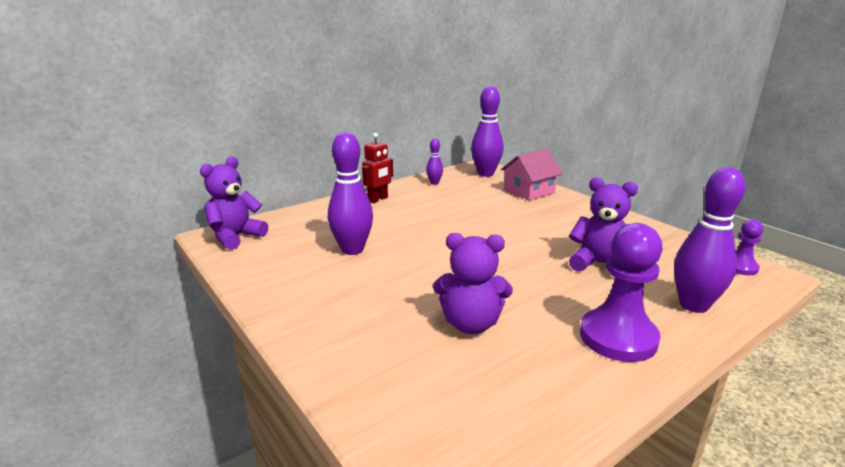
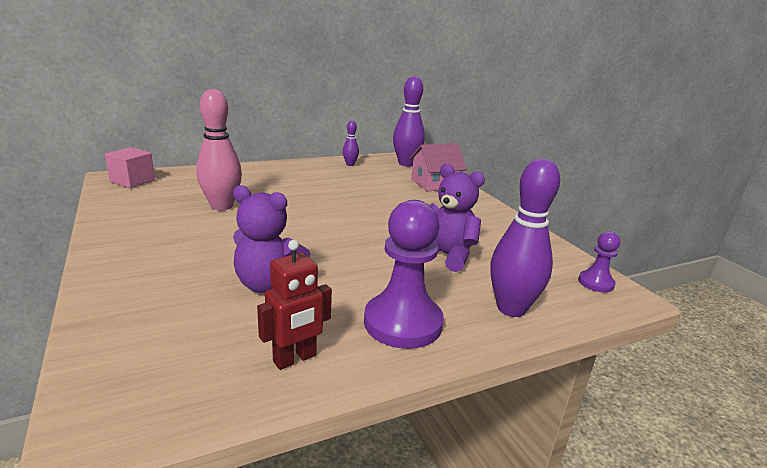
camera: 10 degrees right, 0 degrees up
purple teddy bear [200,157,268,250] -> pink cube [105,147,155,188]
purple bowling pin [328,132,373,255] -> pink bowling pin [196,89,242,211]
red robot [362,133,393,203] -> red robot moved to [257,240,332,370]

